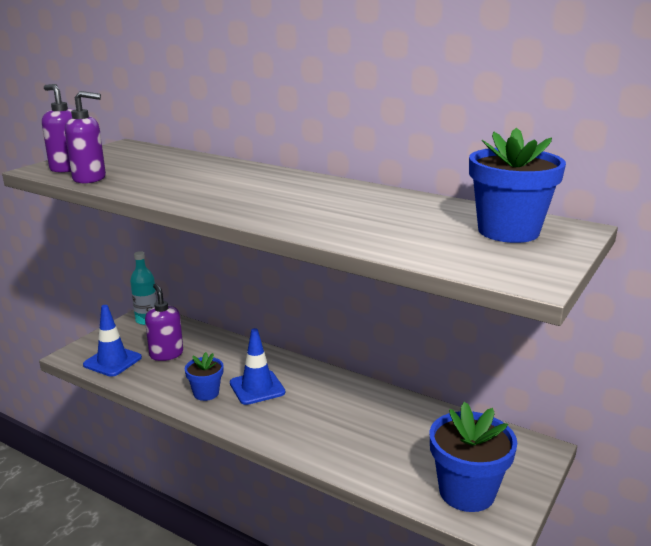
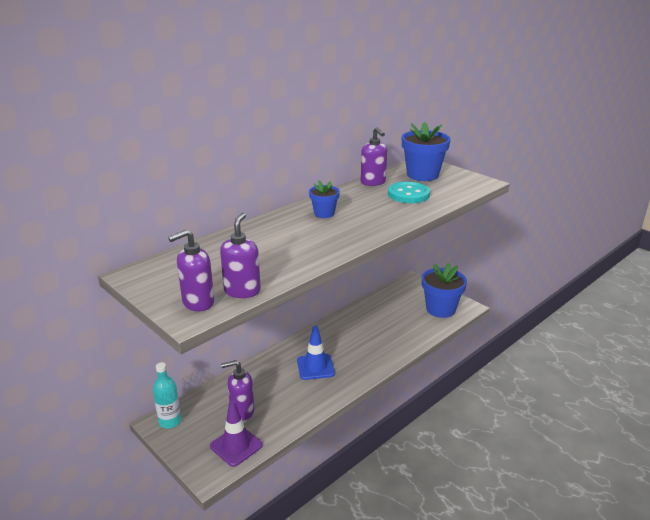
camera: 75 degrees left, 5 degrees up
blue traffic cone [83,305,142,377] -> purple traffic cone [210,400,263,467]
blue flower pot [185,352,224,401] -> blue flower pot moved to [309,181,340,218]
none -> purple soap dispenser [361,127,387,186]
none -> turquoise button [388,181,430,203]

